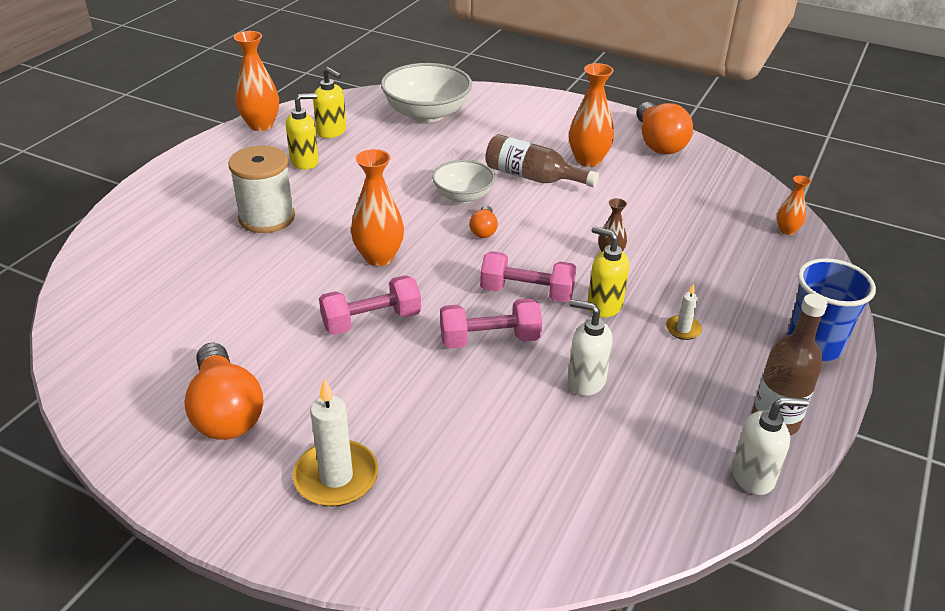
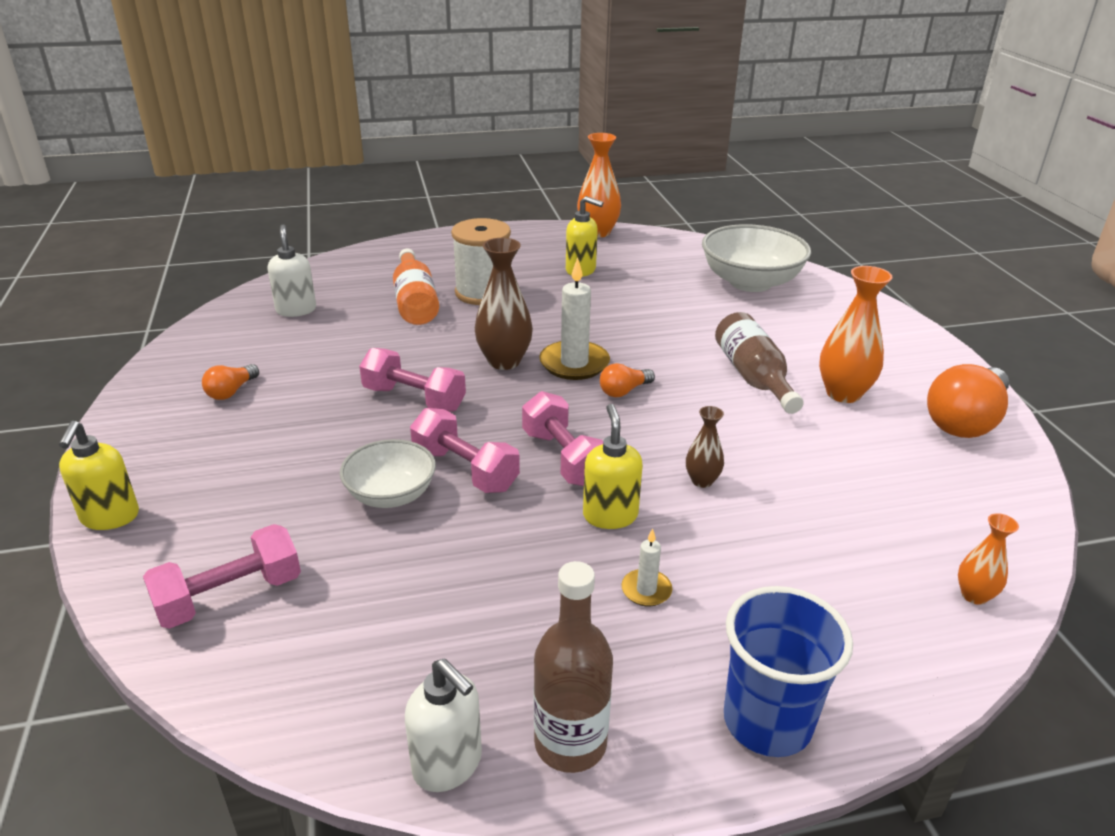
camera: 50 degrees right, 5 degrees down
orange light bulb [184,343,264,440] -> orange light bulb [202,364,259,400], size x0.49
white candle [293,378,378,507] -> white candle moved to [539,257,610,380]
yellow soap dispenser [313,67,346,138] -> yellow soap dispenser moved to [59,421,139,530]
orange vase [351,149,404,266] -> brown vase [475,238,533,370]
white bowl [432,160,495,203] -> white bowl moved to [340,439,436,508]
white soap dispenser [568,299,613,396] -> white soap dispenser moved to [268,224,316,317]
none -> pink dumbbell [143,524,301,629]
none -> orange bottle [393,248,439,325]

